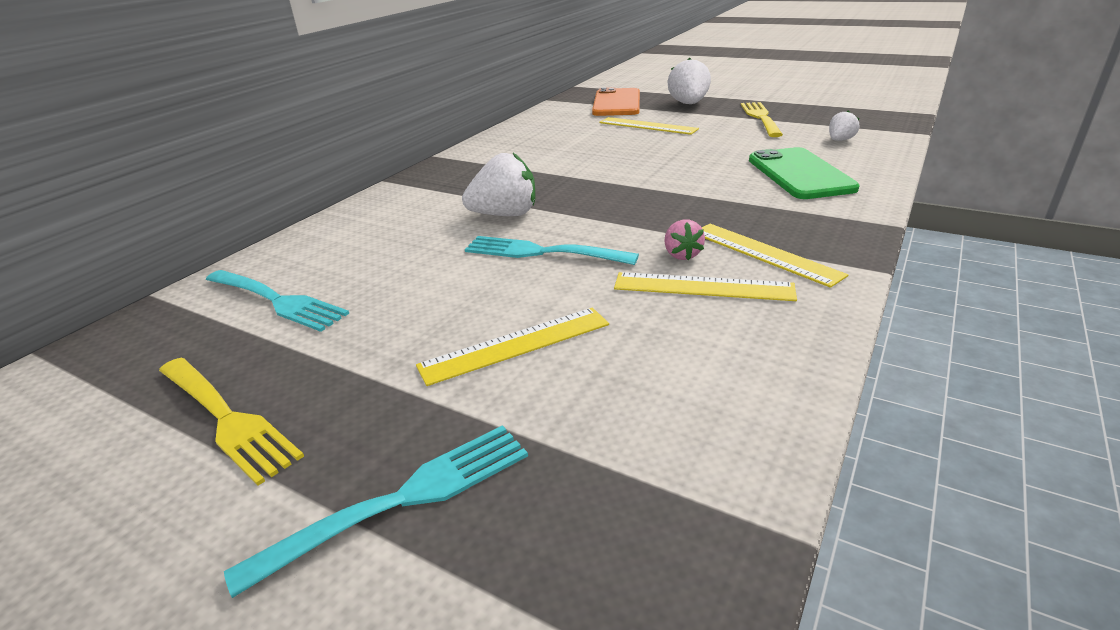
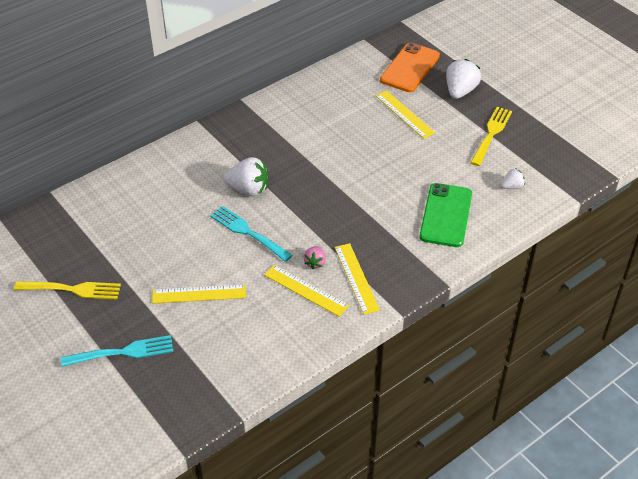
camera: 20 degrees right, 15 degrees up
yellow fork [159,358,304,486] -> yellow fork turned 60 degrees counterclockwise [14,281,121,299]
turquoise fork [206,270,349,332] -> none

